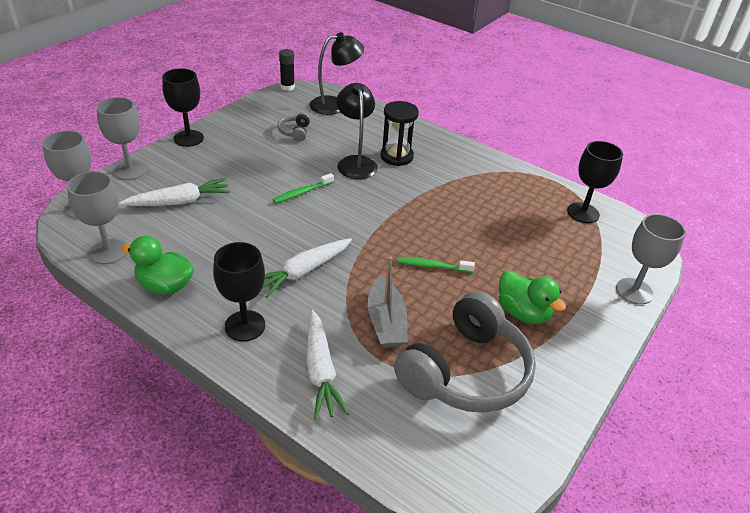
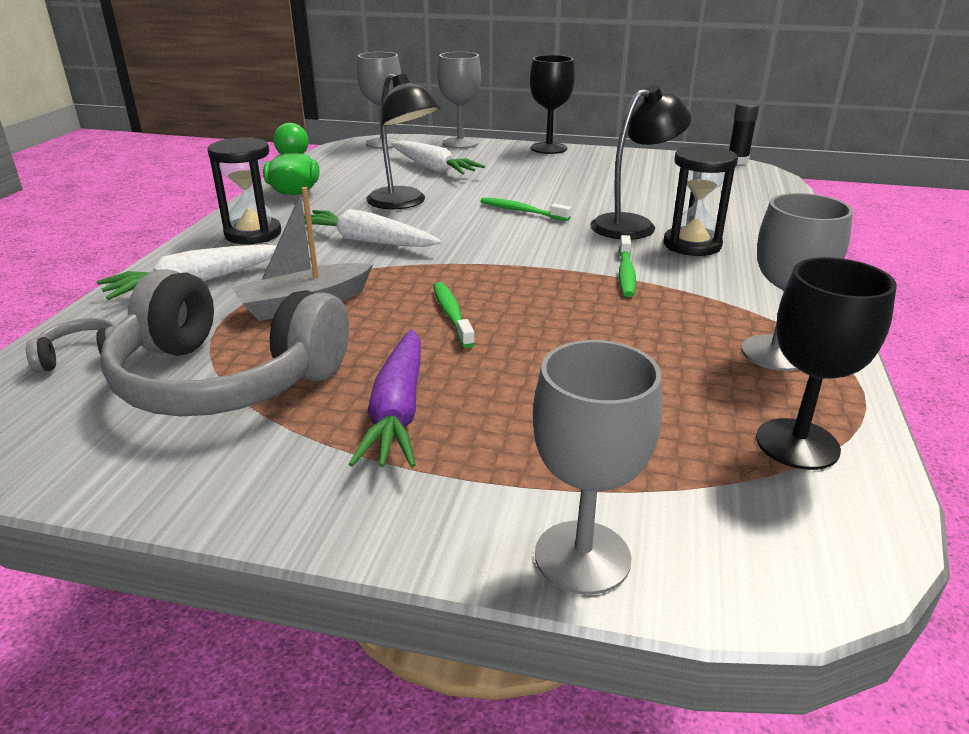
camera: 70 degrees right, 10 degrees down
grey goblet [67,171,126,264] -> grey goblet moved to [741,193,853,371]
black goblet [213,242,265,342] -> black hourglass [207,137,281,244]
grey headphones [277,112,310,141] -> grey headphones moved to [26,318,116,373]
black lamp [309,32,364,115] -> black lamp moved to [366,73,440,210]
green duck [499,270,566,324] -> purple carrot [349,329,421,468]
none -> green toothbrush [619,235,636,297]

